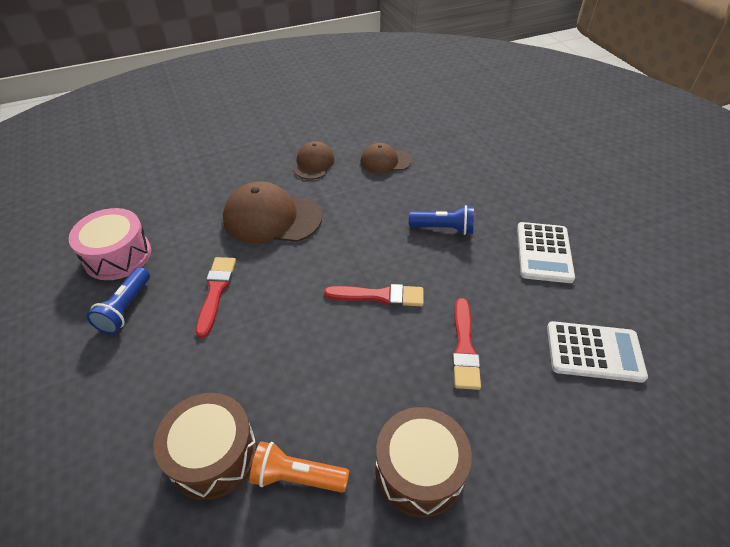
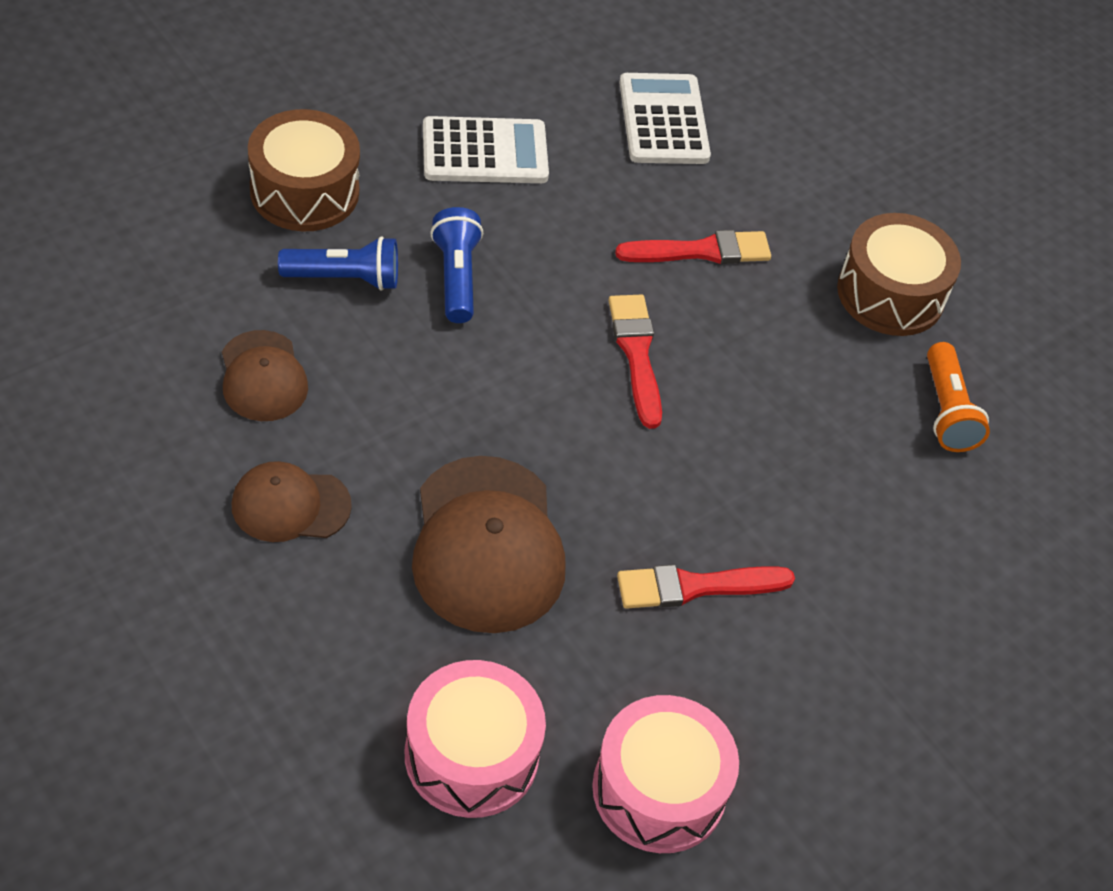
camera: 110 degrees left, 5 degrees up
blue flashlight [87,267,150,334] -> blue flashlight moved to [278,236,398,291]
brown drum [154,393,257,500] -> brown drum moved to [248,109,360,231]
none -> pink drum [405,660,546,818]

